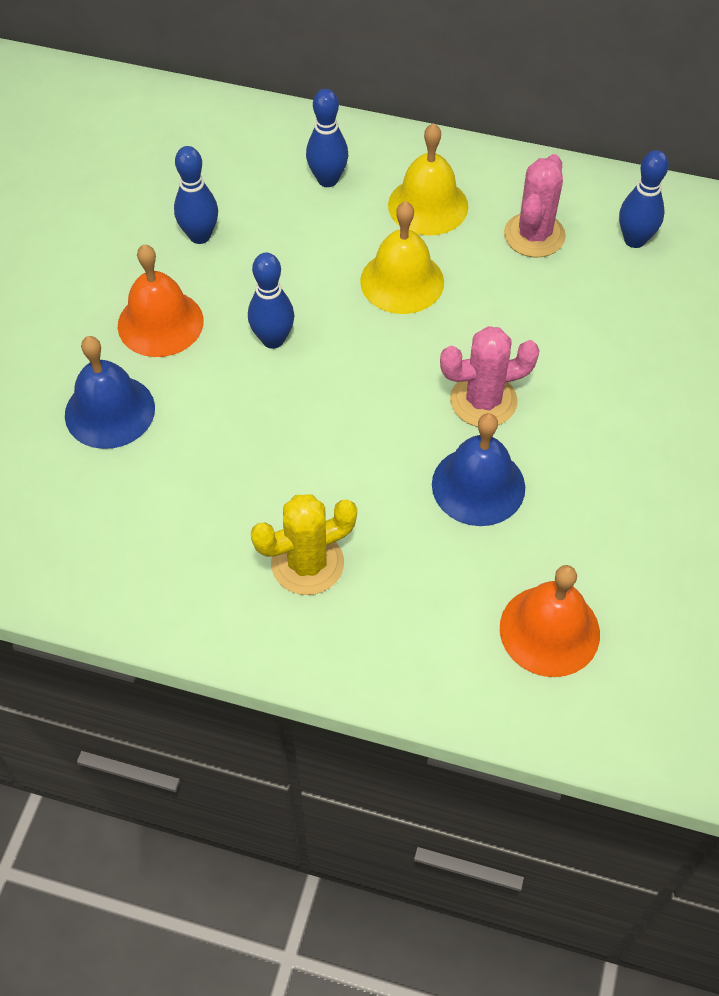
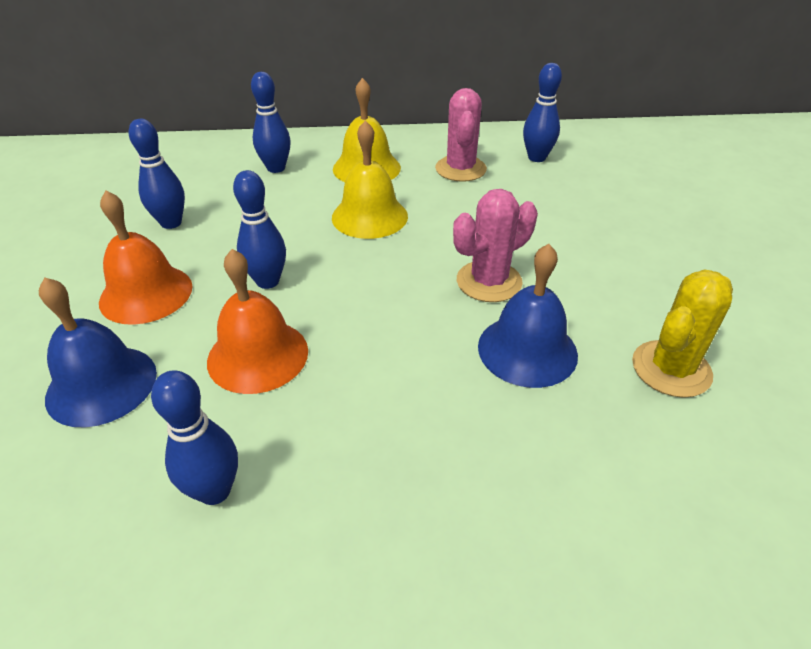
camera: 20 degrees left, 15 degrees down
yellow cactus [251,494,357,595] -> yellow cactus moved to [632,269,733,398]
orange bell [500,565,600,677] -> orange bell moved to [207,249,308,394]
none -> blue bowling pin [151,370,238,505]

